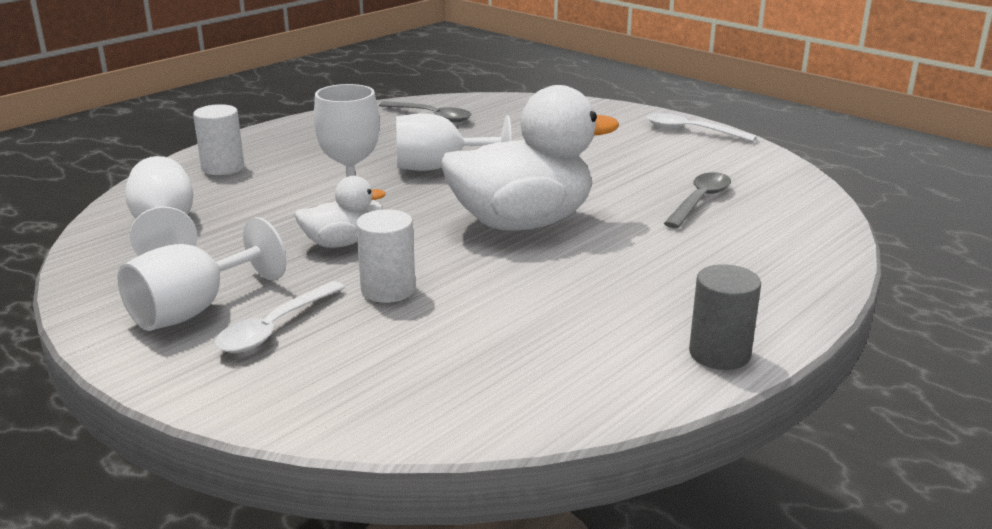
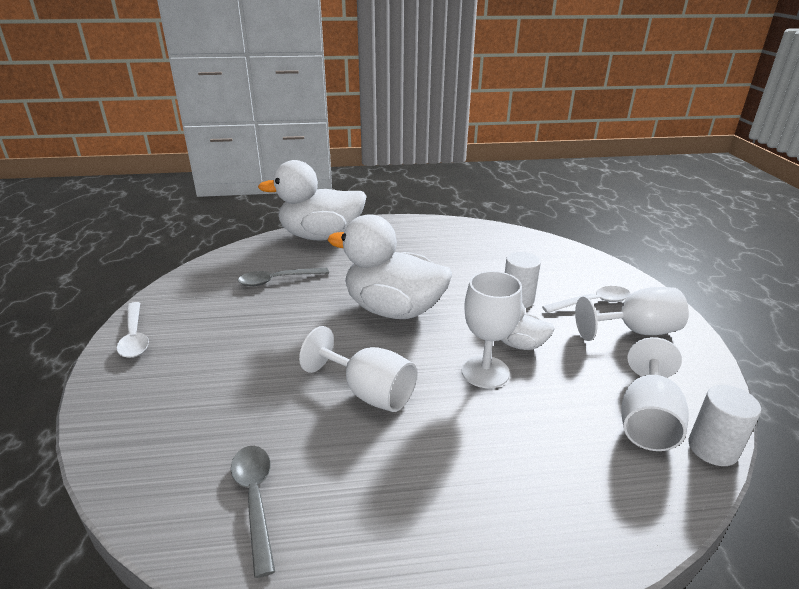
camera: 140 degrees left, 5 degrees up
white cylinder [193,104,244,175] -> white cylinder moved to [688,385,761,466]
grey cylinder [689,264,761,370] -> none
none -> white duck [258,160,367,240]

